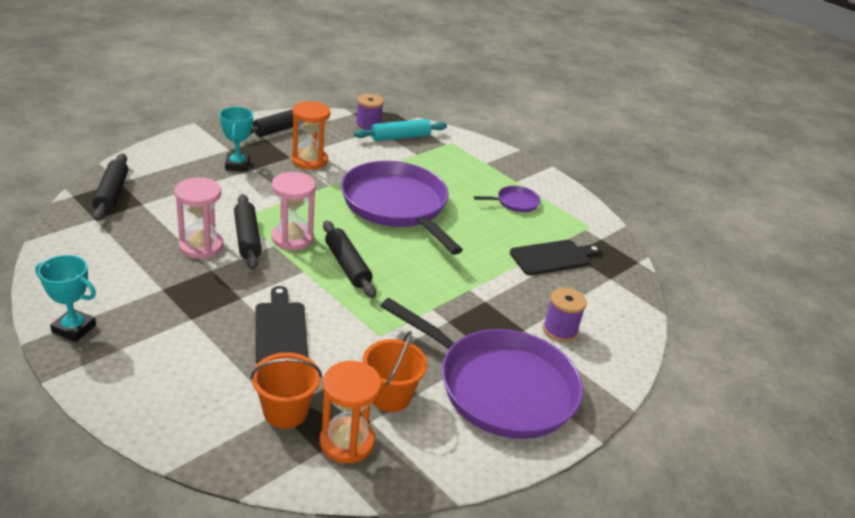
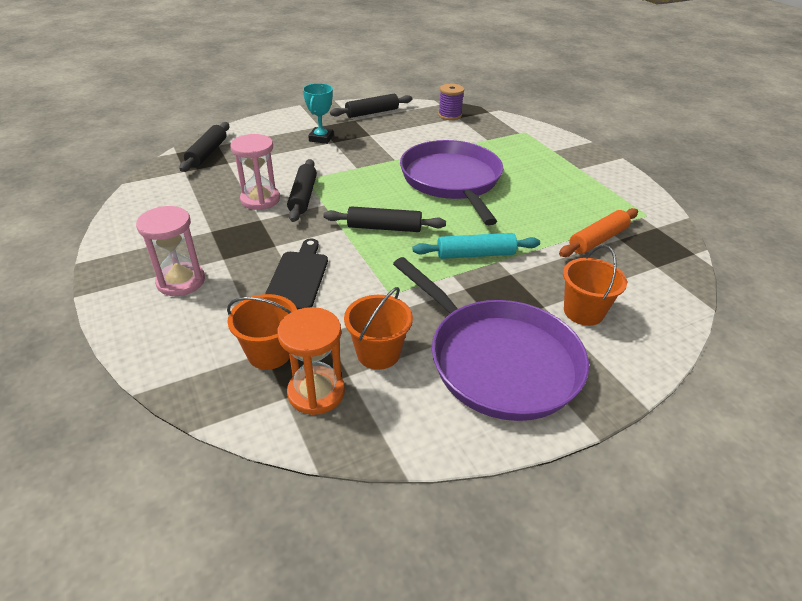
camera: 20 degrees right, 5 degrees up
turquoise trophy [35,255,96,342] -> none
pink hourglass [272,172,316,250] -> pink hourglass moved to [136,206,205,296]
orange hourglass [292,101,330,170] -> none
black rolling pin [323,221,376,298] -> black rolling pin turned 75 degrees counterclockwise [323,206,446,232]
turquoise rolling pin [354,119,447,141] -> turquoise rolling pin moved to [412,233,540,259]
purple pan [474,186,541,212] -> none
black cutting board [510,240,602,275] -> orange rolling pin [559,208,638,257]
purple spool [543,288,587,342] -> orange bucket [563,245,627,326]

